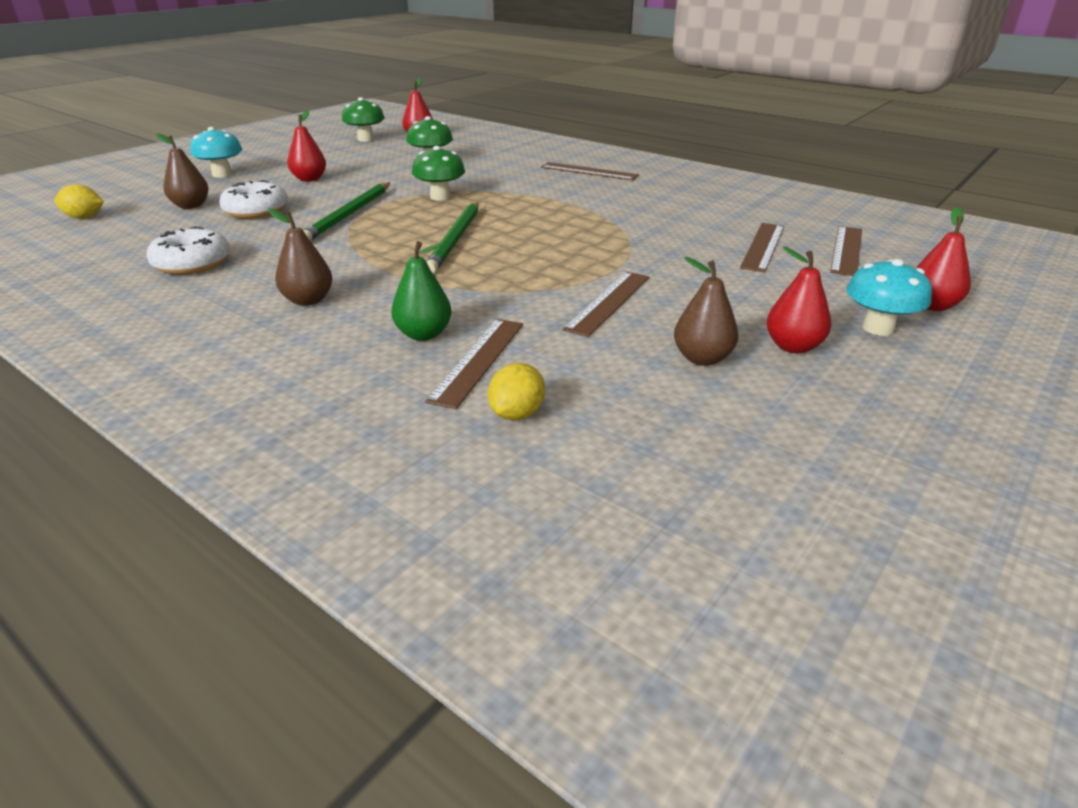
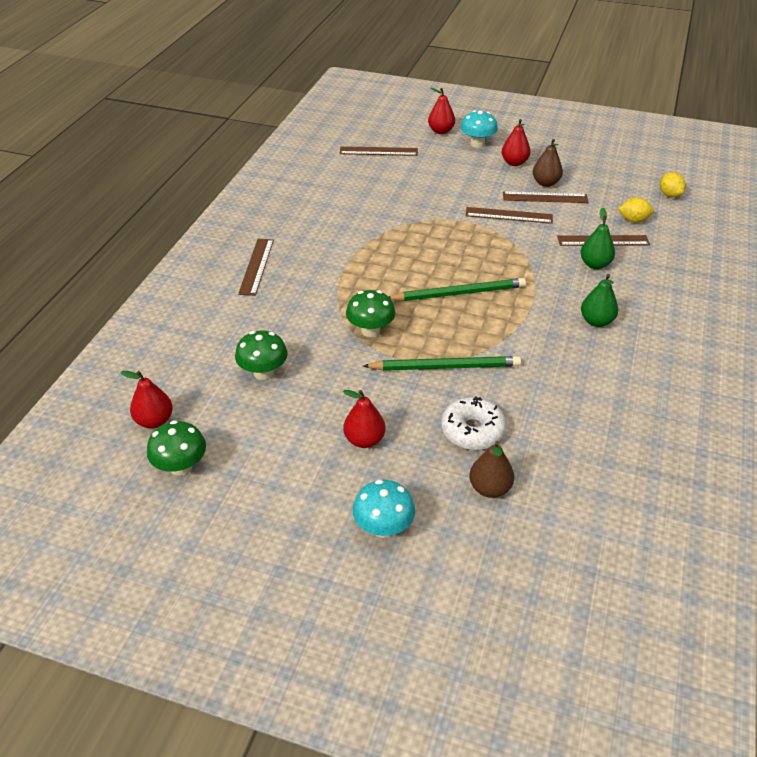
camera: 110 degrees left, 10 degrees up
yellow lemon [55,184,104,219] -> yellow lemon moved to [659,172,686,197]
white donut [147,226,230,275] -> none
brown pear [268,209,333,306] -> green pear [581,274,618,327]
brown ruler [740,223,784,272] -> brown ruler moved to [503,191,589,203]

